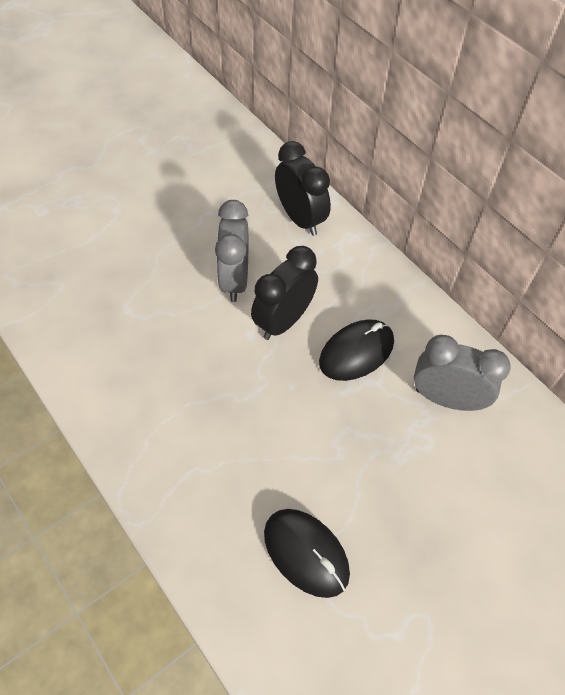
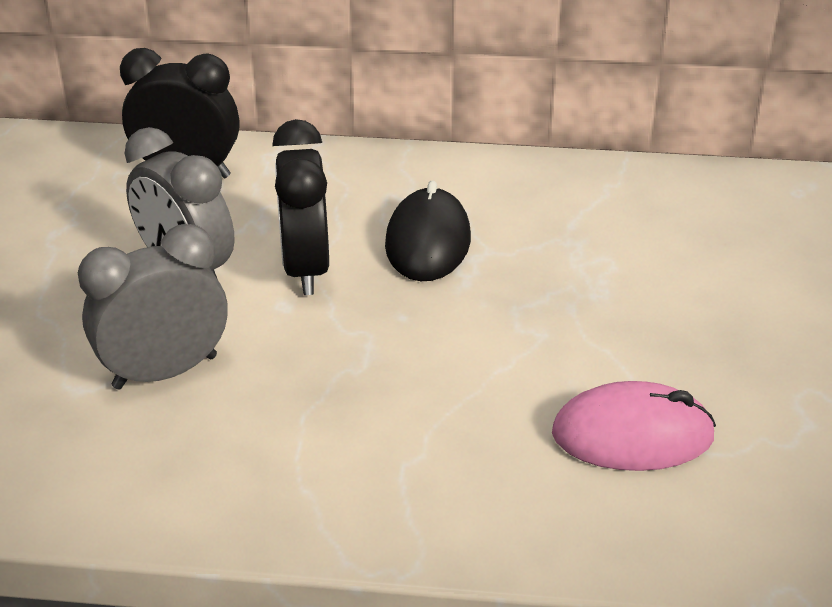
camera: 45 degrees left, 20 degrees down
black mouse [264,509,350,598] -> pink mouse [552,381,716,471]
grey clock [414,335,511,411] -> grey clock moved to [78,224,227,389]

